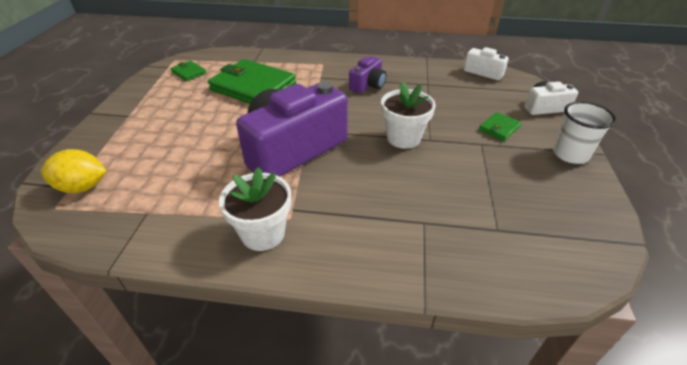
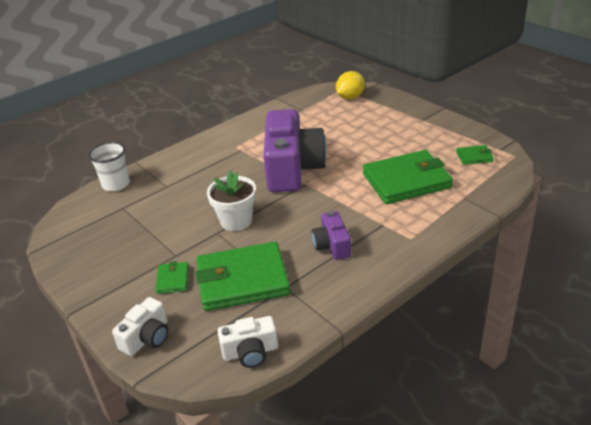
camera: 135 degrees right, 5 degrees down
white flower pot [219,167,291,251] -> none
white cup [553,101,616,164] -> white cup moved to [88,142,130,191]
none -> green wallet [195,242,291,311]

